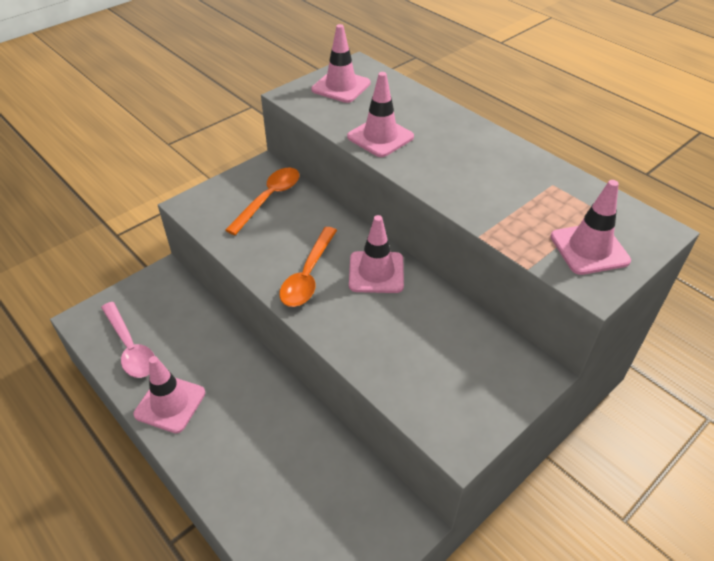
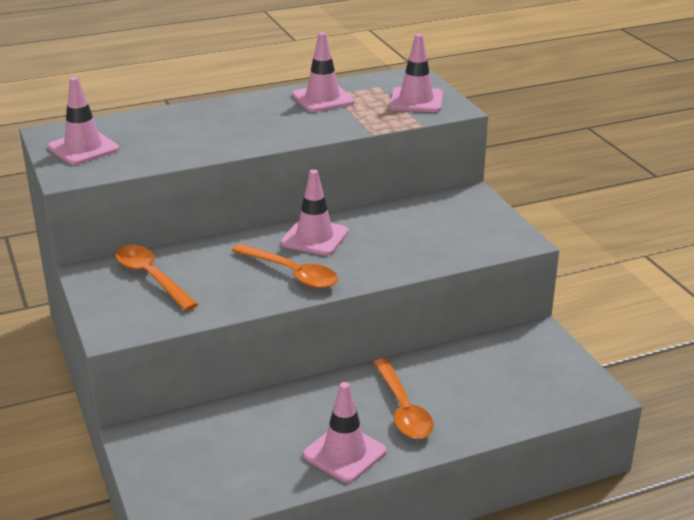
camera: 70 degrees left, 15 degrees down
pink spoon [101,302,155,378] -> none
pink traffic cone [347,72,414,157] -> pink traffic cone moved to [292,32,355,112]
none -> orange spoon [373,358,434,439]

